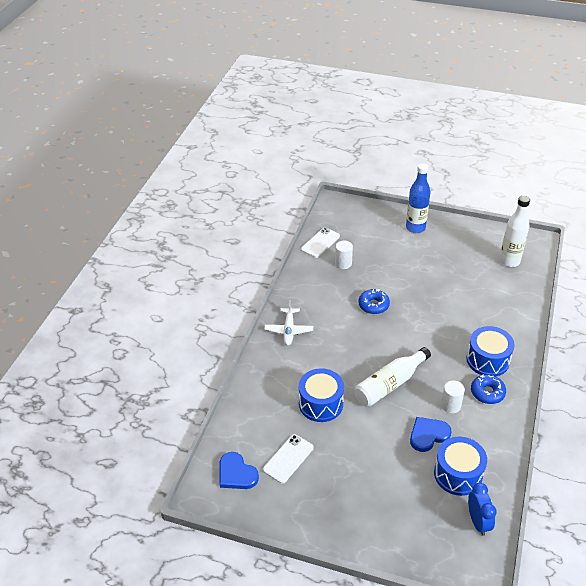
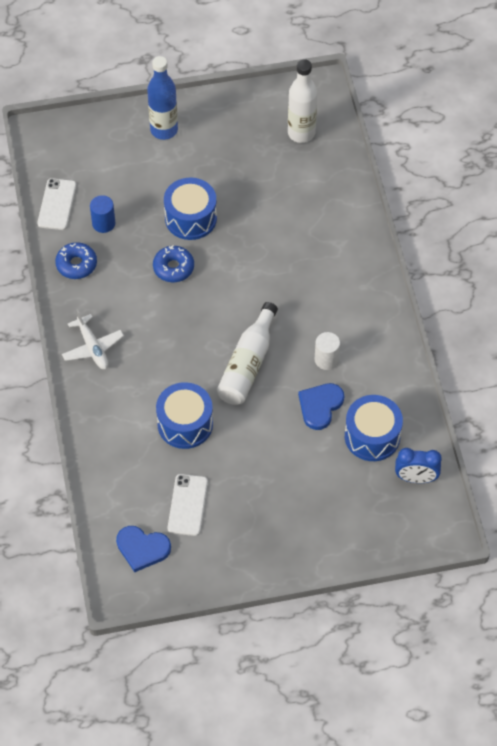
camera: 30 degrees left, 15 degrees up
white cylinder [335,241,353,269] -> blue cylinder [90,195,115,233]
blue drum [466,326,515,376] -> blue drum moved to [164,177,217,240]
blue clock [468,483,497,536] -> blue clock turned 135 degrees clockwise [395,448,442,483]
blue donut [471,374,506,404] -> blue donut moved to [55,242,97,279]

